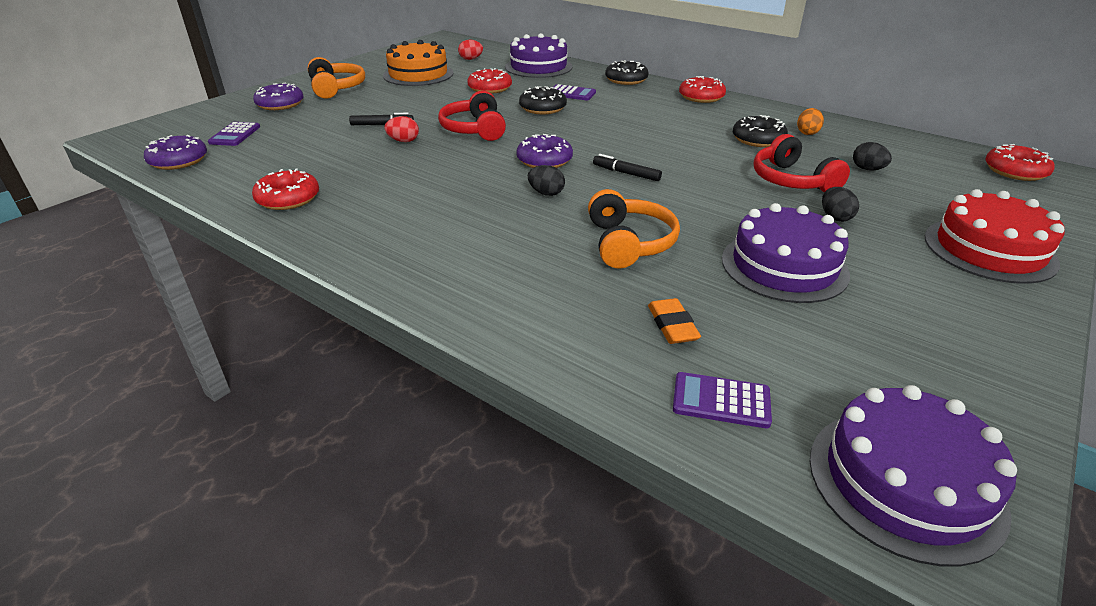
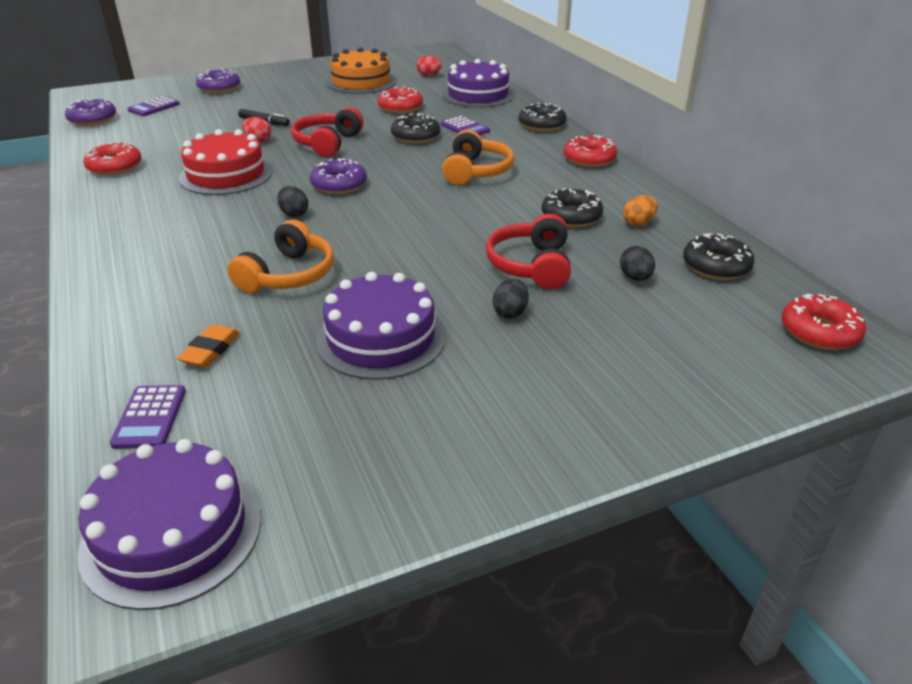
camera: 30 degrees right, 0 degrees up
orange headphones [308,57,365,99] -> orange headphones moved to [442,130,514,185]
black marker [593,154,662,181] -> none
purple calculator [673,372,772,428] -> purple calculator turned 135 degrees counterclockwise [110,385,186,449]
red cake [925,189,1064,284] -> red cake moved to [179,129,273,195]
none -> black donut [683,233,755,280]

